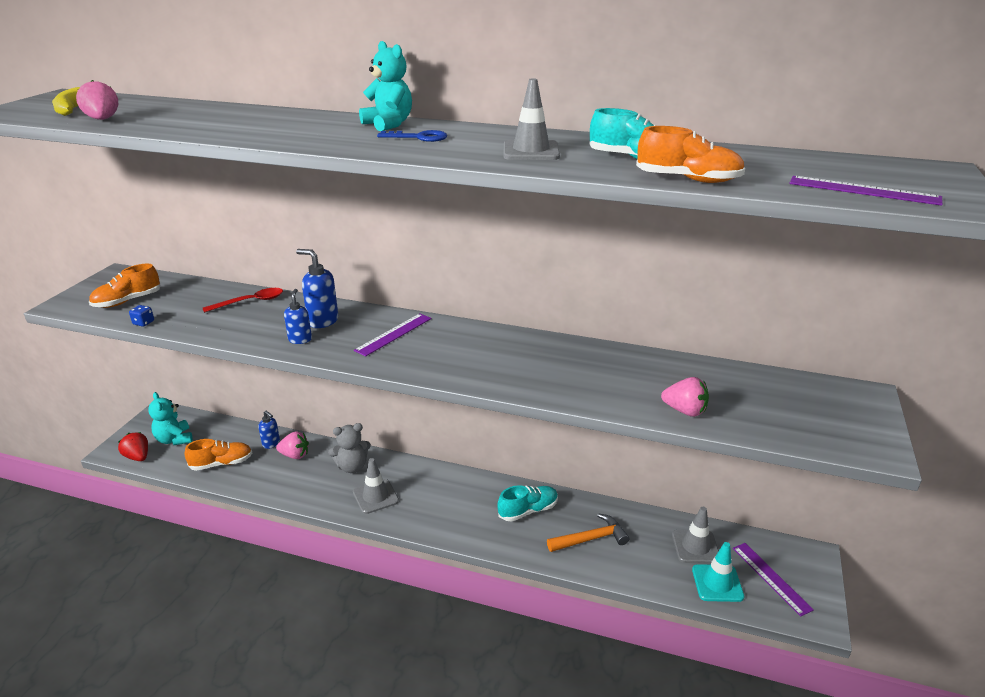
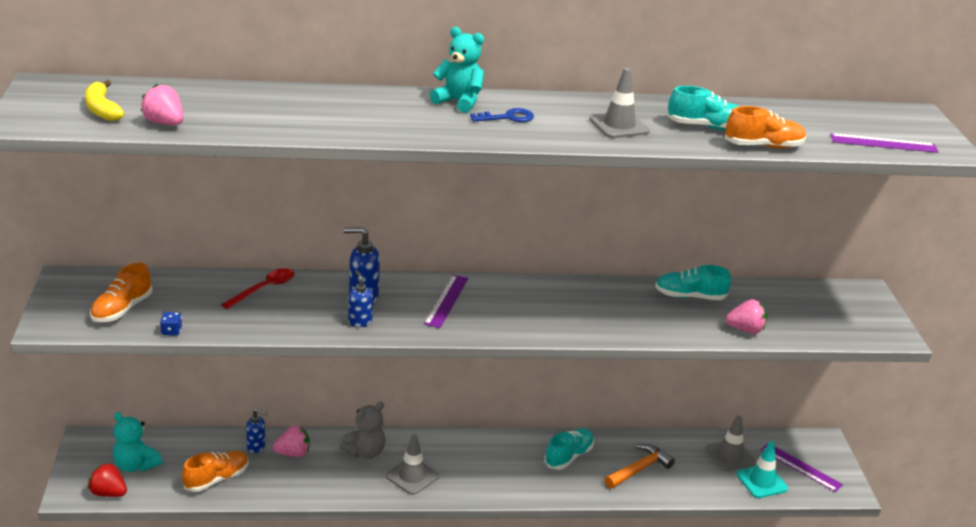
camera: 25 degrees left, 0 degrees up
none -> turquoise shoe [655,265,731,300]

